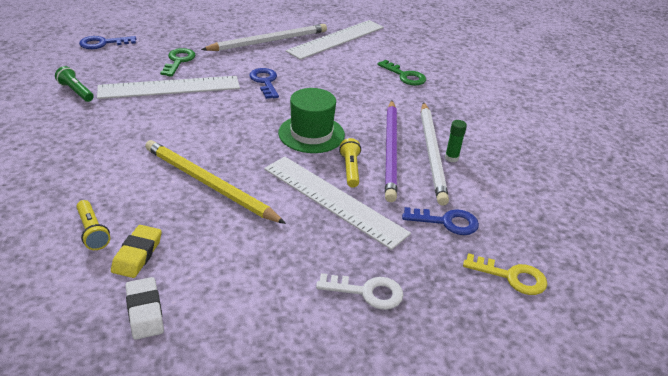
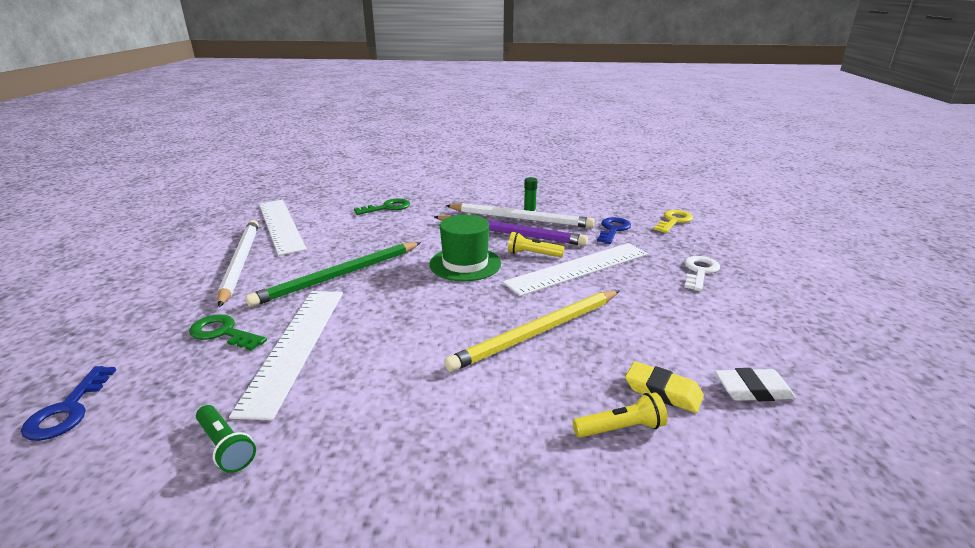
camera: 70 degrees left, 10 degrees down
green flashlight [55,66,94,102] -> green flashlight turned 105 degrees counterclockwise [196,405,256,473]
blue key [249,68,279,99] -> green pencil [245,242,421,307]

